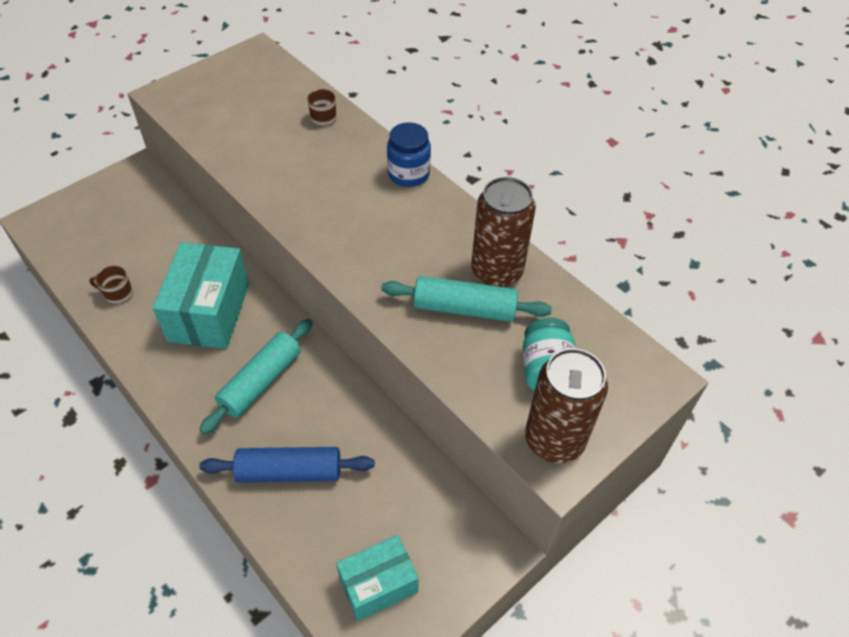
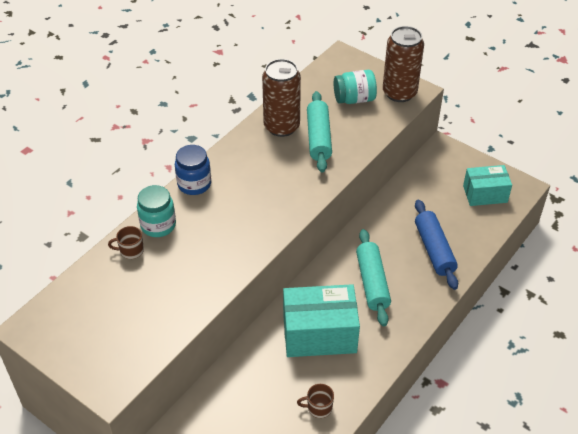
camera: 100 degrees left, 5 degrees down
brown mug [90,266,133,304] -> brown mug turned 90 degrees clockwise [297,384,334,418]
turquoise rolling pin [199,319,313,434] -> turquoise rolling pin turned 60 degrees clockwise [356,229,391,326]
turquoise box [336,535,419,621] -> turquoise box turned 60 degrees counterclockwise [463,165,512,206]
none -> turquoise jar [137,185,176,237]

